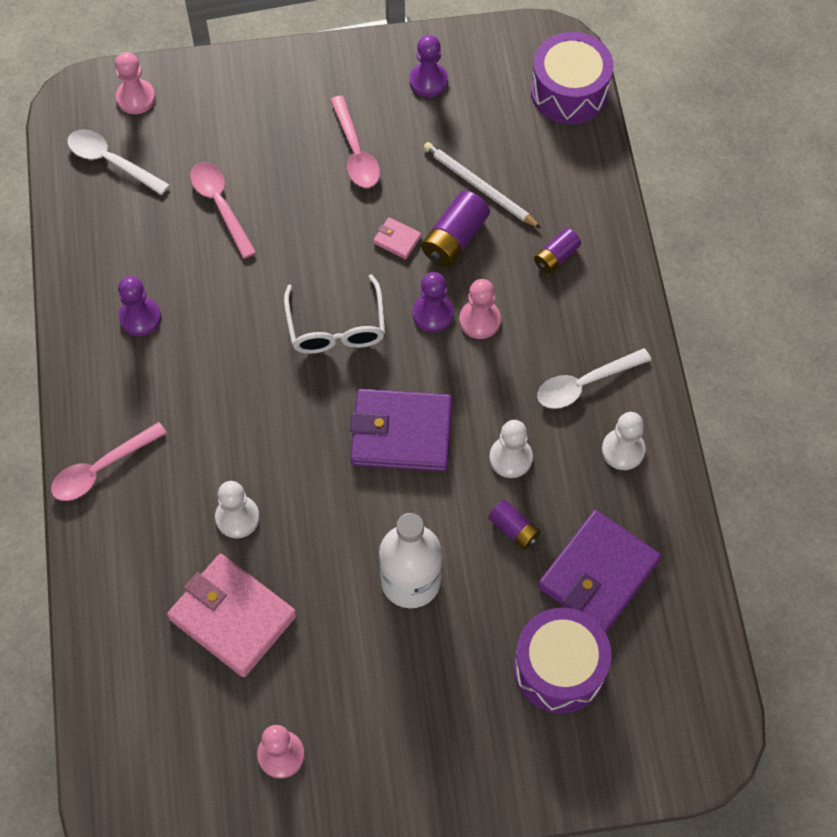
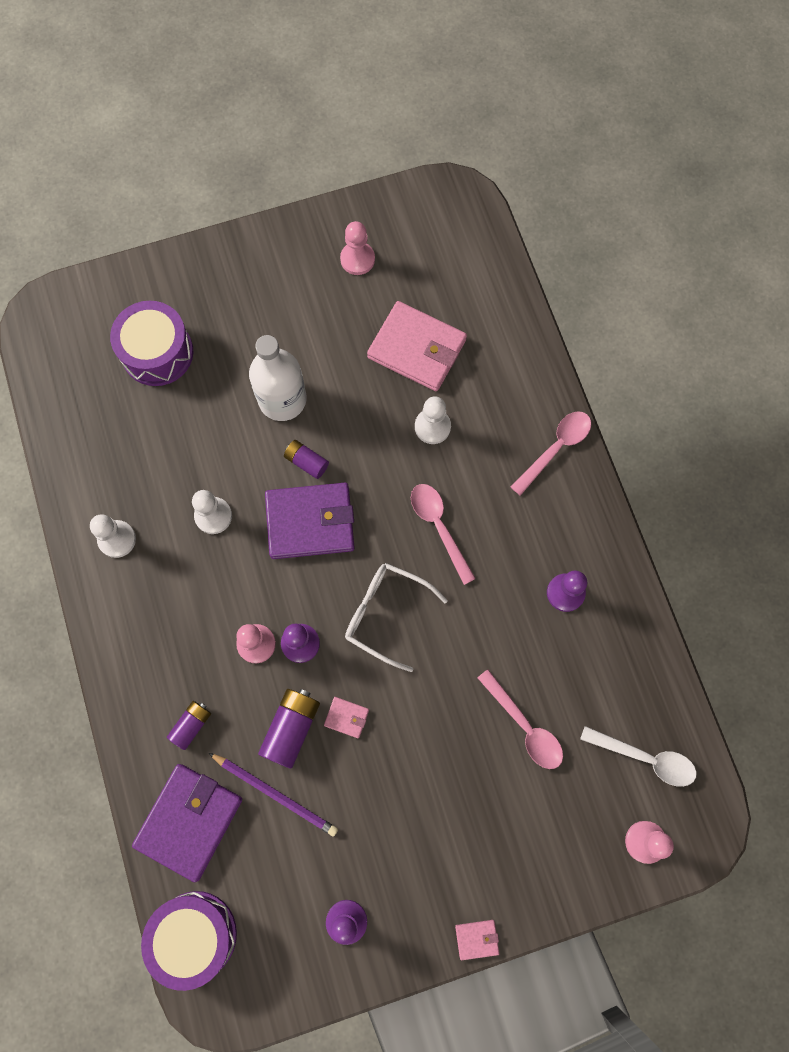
camera: 170 degrees right, 10 degrees up
white glasses [284,274,385,354] -> white glasses turned 45 degrees counterclockwise [345,563,448,672]
pink spoon [330,96,380,188] -> pink spoon moved to [411,484,476,585]
white pencil [423,142,541,228] -> purple pencil [209,753,338,837]
purple battery [488,500,541,550] -> purple battery moved to [284,440,329,479]
white spoon [537,348,651,409] -> none
purple wallet [538,510,661,633] -> purple wallet moved to [132,764,242,882]
none -> pink wallet [455,920,499,960]

